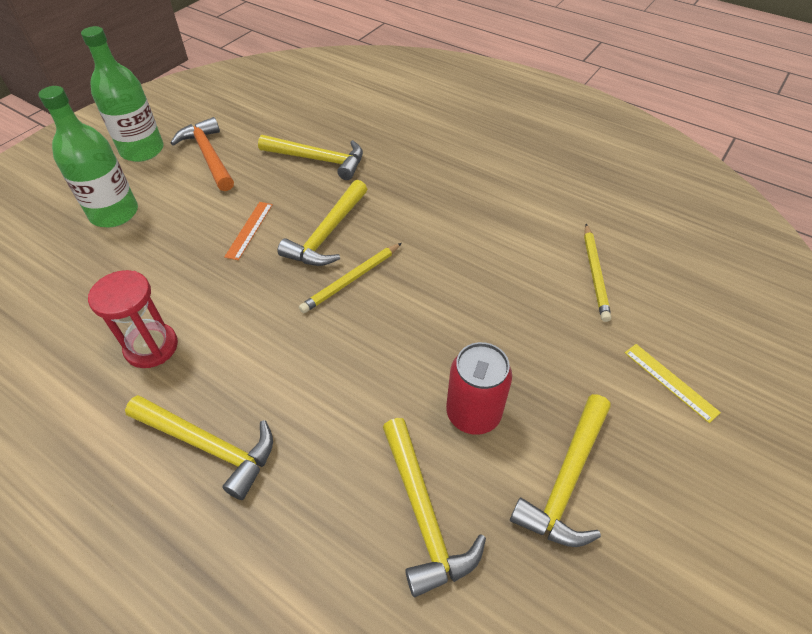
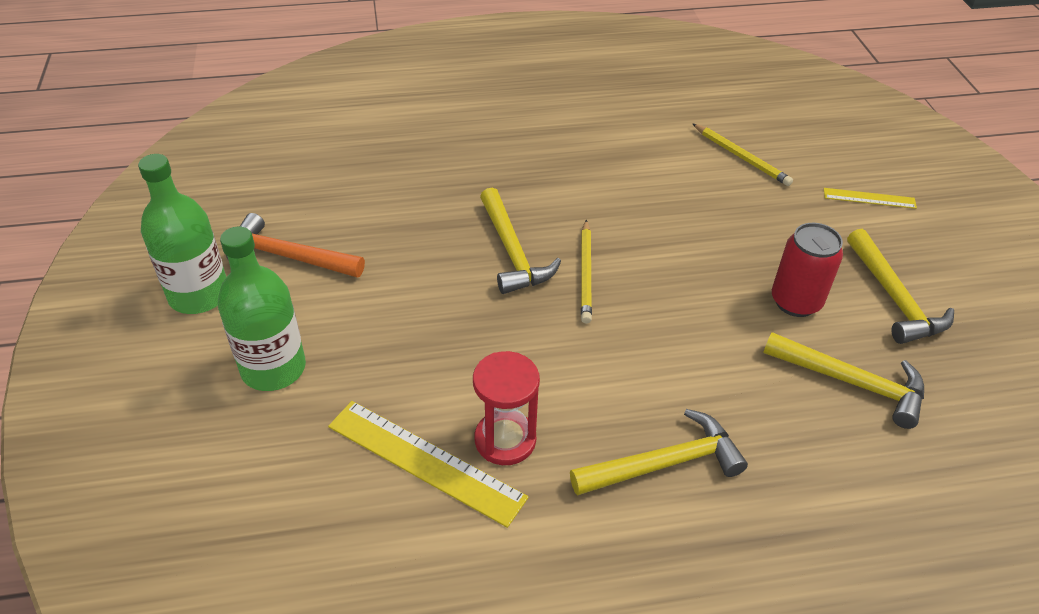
camera: 45 degrees left, 5 degrees down
orange ruler [224,202,273,260] -> none
yellow hammer [258,135,363,180] -> none
none -> yellow ruler [328,401,529,528]

